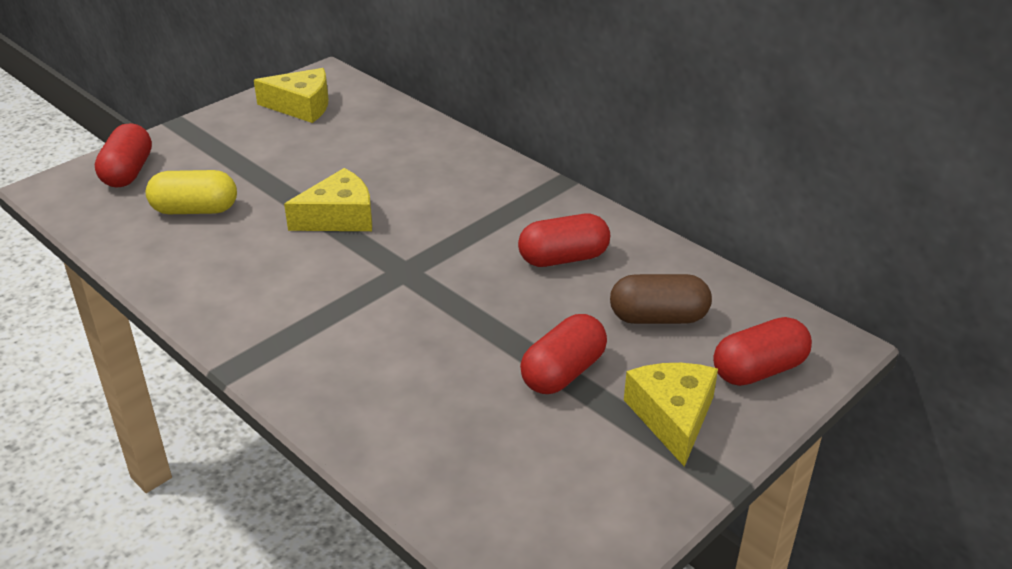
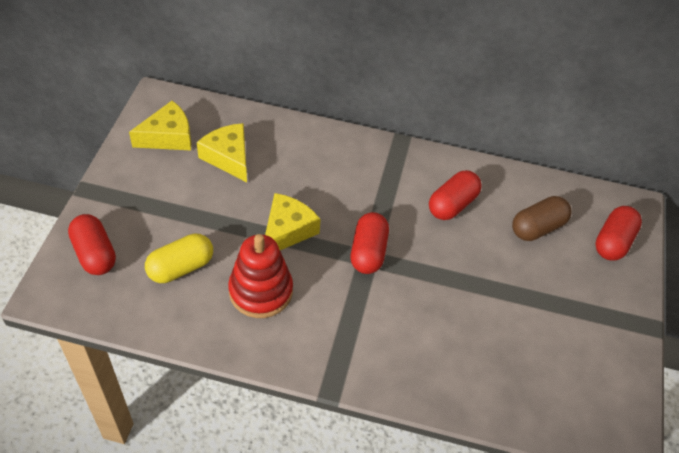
camera: 35 degrees left, 15 degrees up
red capsule [520,314,607,394] -> red capsule moved to [351,212,389,274]
yellow cheese [624,363,718,467] -> yellow cheese moved to [197,123,247,182]
none -> red stacking toy [228,234,293,318]

